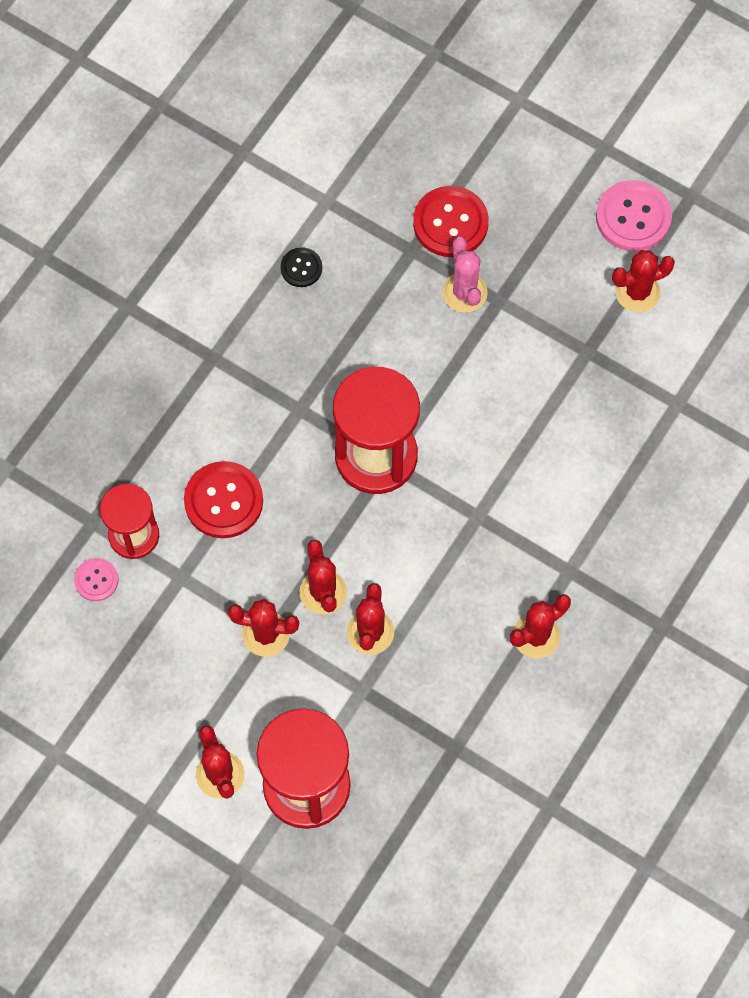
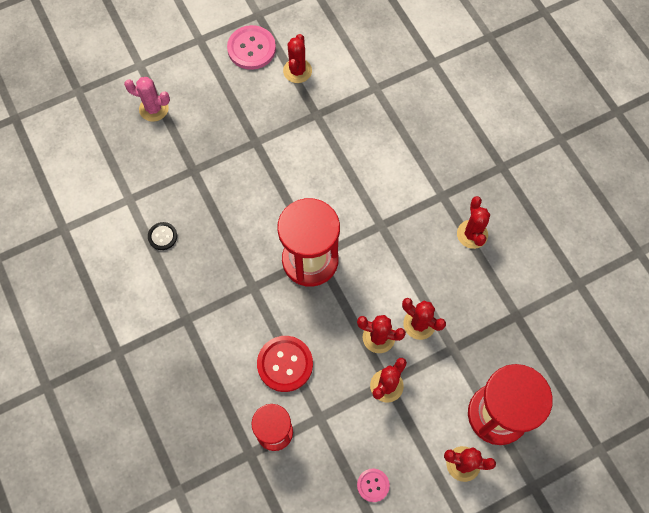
camera: 60 degrees left, 0 degrees up
pink button [74,558,119,601] -> pink button moved to [357,469,390,502]
red button [413,186,489,257] -> none
pink cactus [442,236,488,313] -> pink cactus moved to [124,77,170,122]

